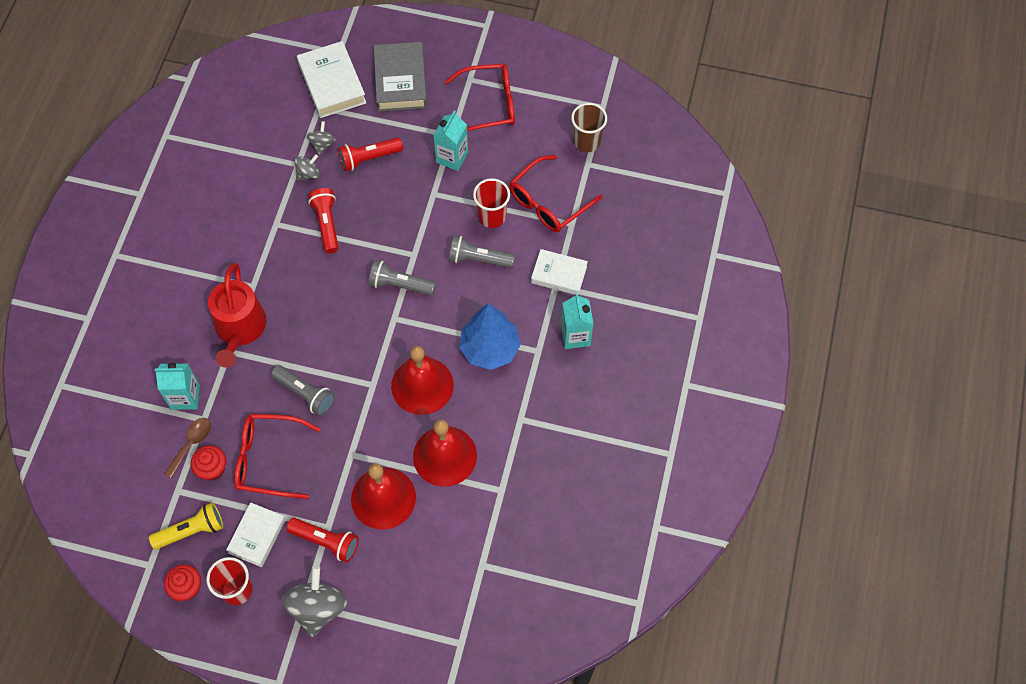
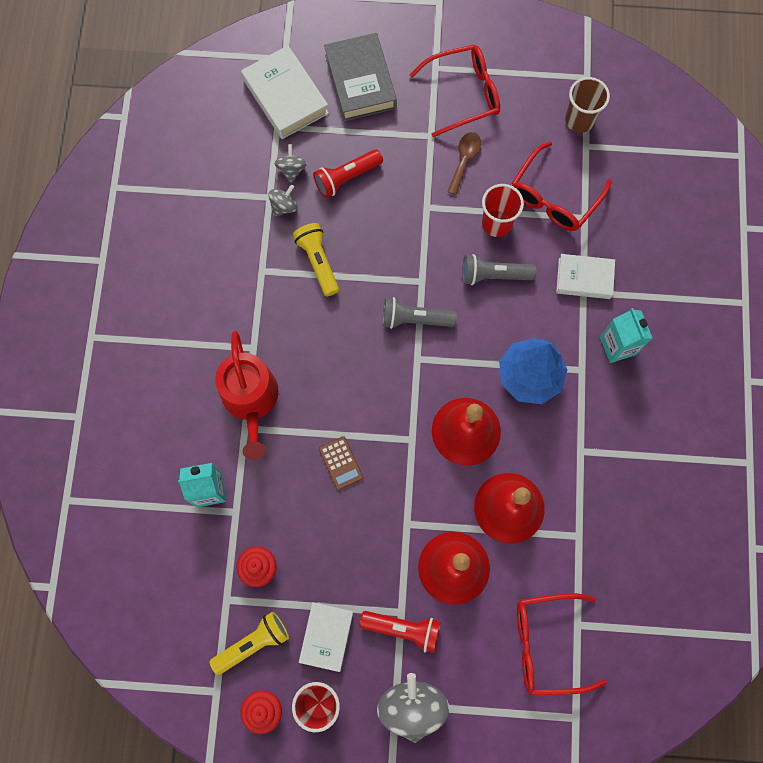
camera: 10 degrees left, 10 degrees up
brown spoon [164,418,211,478] -> brown spoon moved to [447,132,481,195]
red glasses [234,414,320,499] -> red glasses moved to [517,593,607,695]
grey flashlight [271,365,335,416] -> brown calculator [319,436,363,490]
red flashlight [308,188,338,253] -> yellow flashlight [293,223,339,296]
turquoise carton [433,111,468,171] -> none

